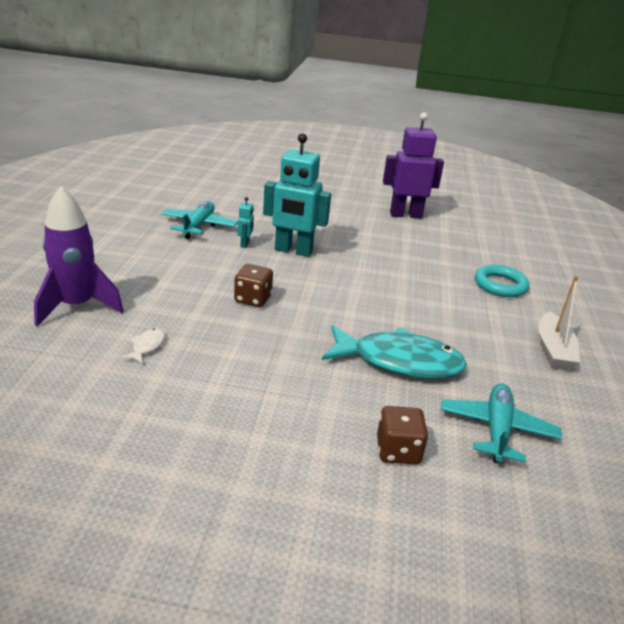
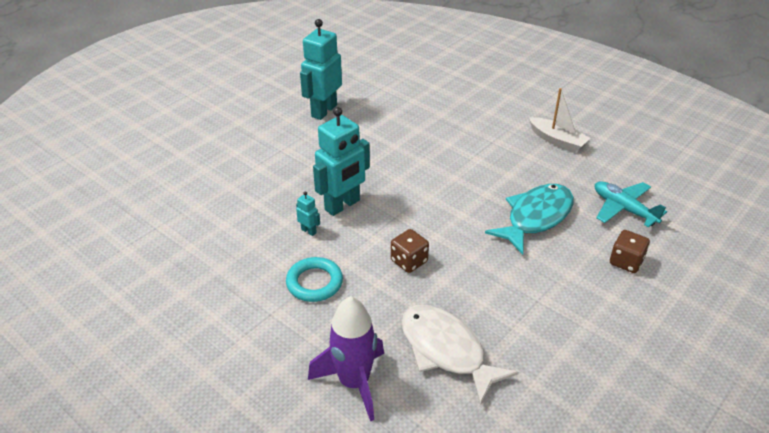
camera: 55 degrees left, 10 degrees up
white fish [121,328,166,364] -> white fish [401,305,519,406], size x2.50
turquoise plane [161,201,238,239] -> none
purple robot [383,112,444,218] -> turquoise robot [300,19,342,120]
turquoise ring [475,265,530,297] -> turquoise ring moved to [286,257,343,302]

